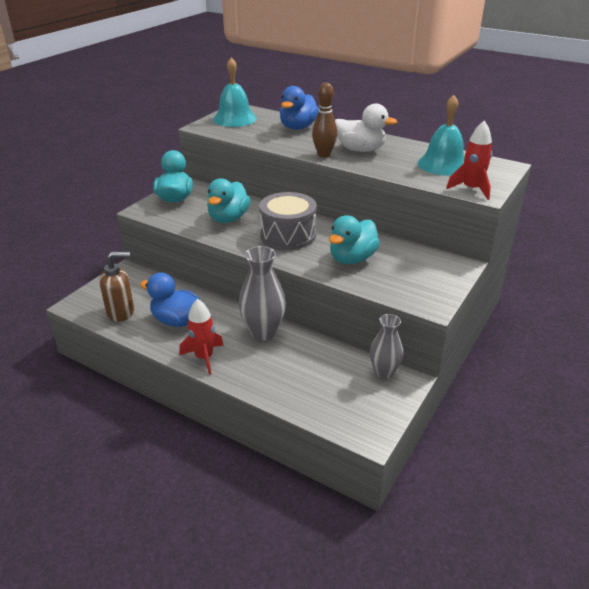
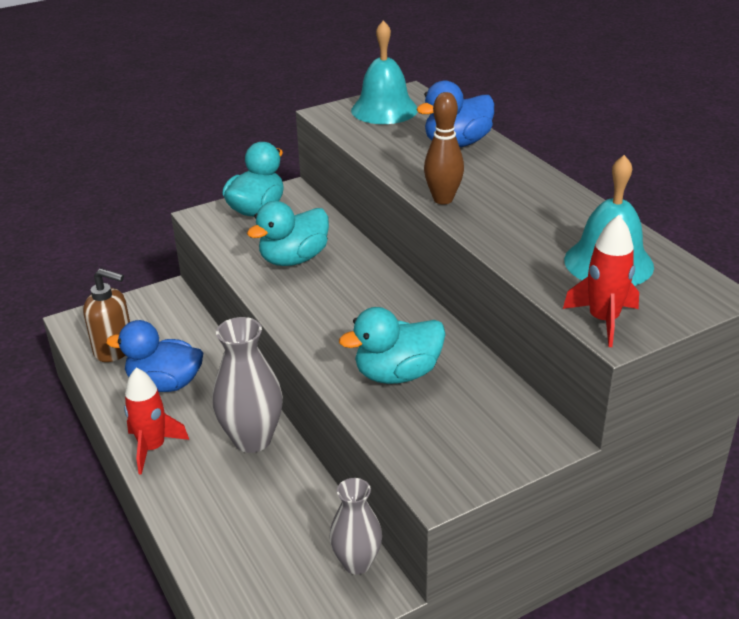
camera: 30 degrees right, 0 degrees up
blue duck [140,273,201,327] -> blue duck turned 45 degrees counterclockwise [106,320,203,392]
grey drum [259,192,317,250] -> none
white duck [335,103,397,152] -> none

